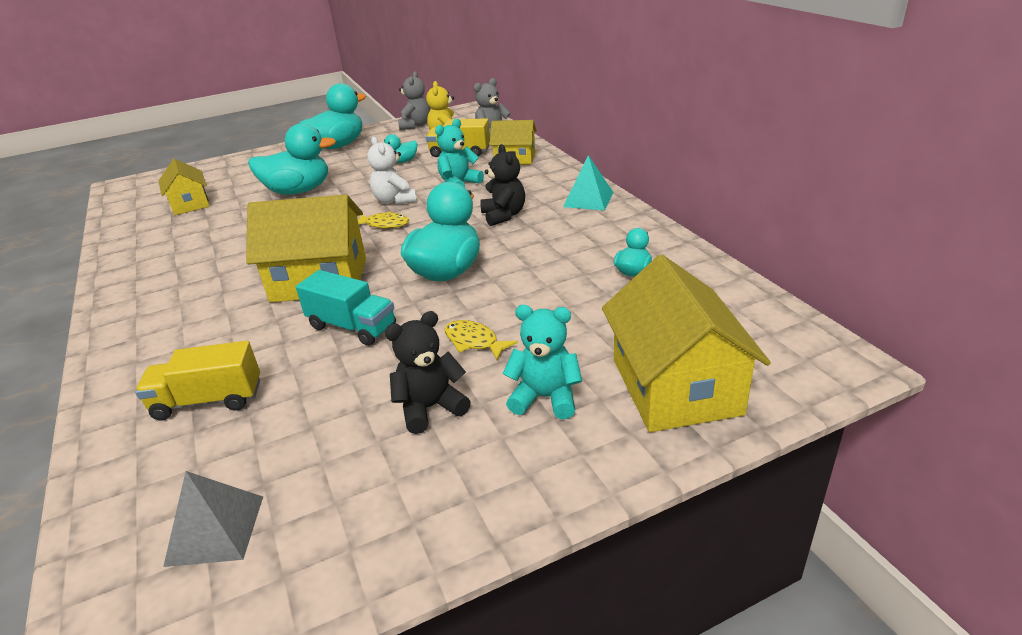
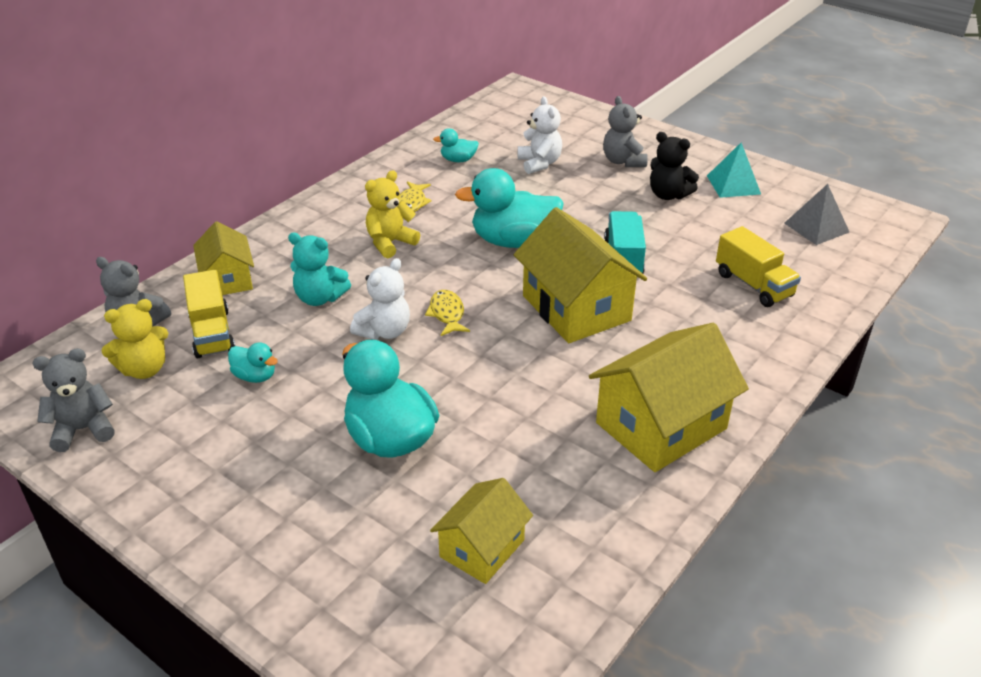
camera: 120 degrees left, 5 degrees up
turquoise duck [300,83,366,149] -> none
yellow fish [444,320,518,360] -> yellow fish moved to [399,181,432,212]
black teddy bear [480,144,525,226] -> yellow teddy bear [365,170,420,258]
turquoise teddy bear [503,305,582,419] -> grey teddy bear [603,96,648,167]
turquoise pyramid [563,155,614,210] -> turquoise pyramid moved to [707,143,761,198]
yellow house [602,255,771,432] -> yellow house moved to [589,323,749,472]
none -> white teddy bear [518,96,562,174]

